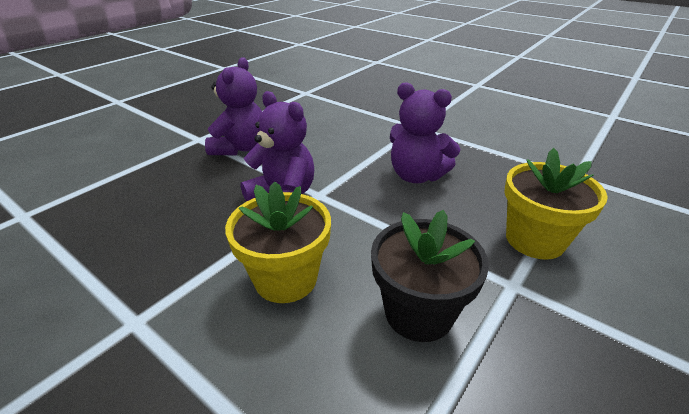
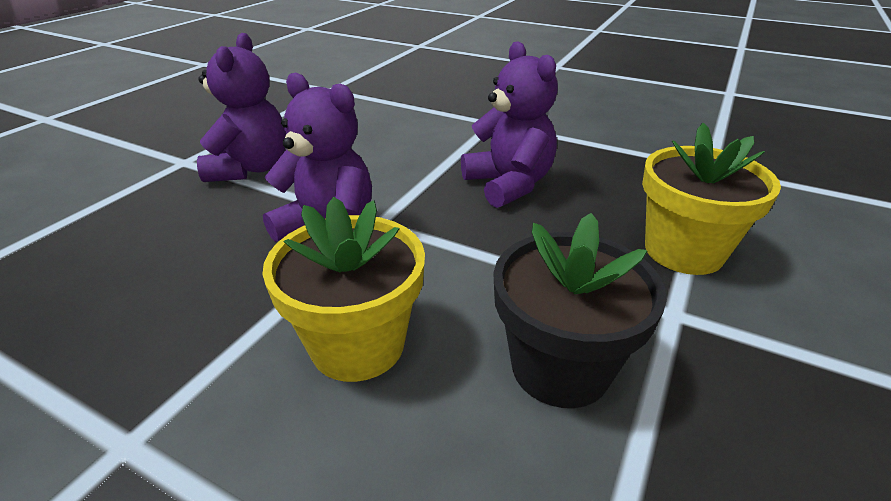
camera: 10 degrees left, 0 degrees up
purple teddy bear [390,82,460,183] -> purple teddy bear turned 135 degrees counterclockwise [461,41,558,208]

